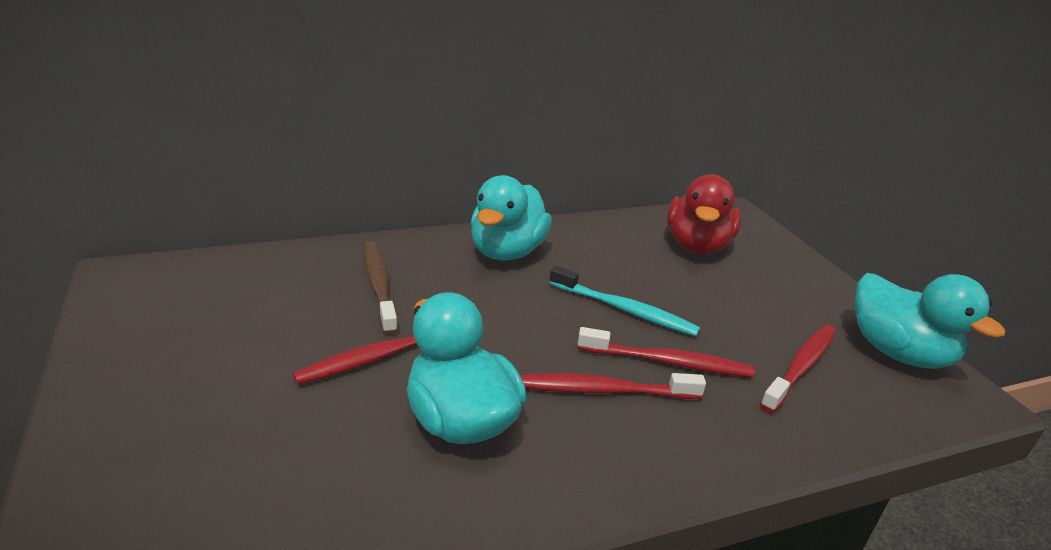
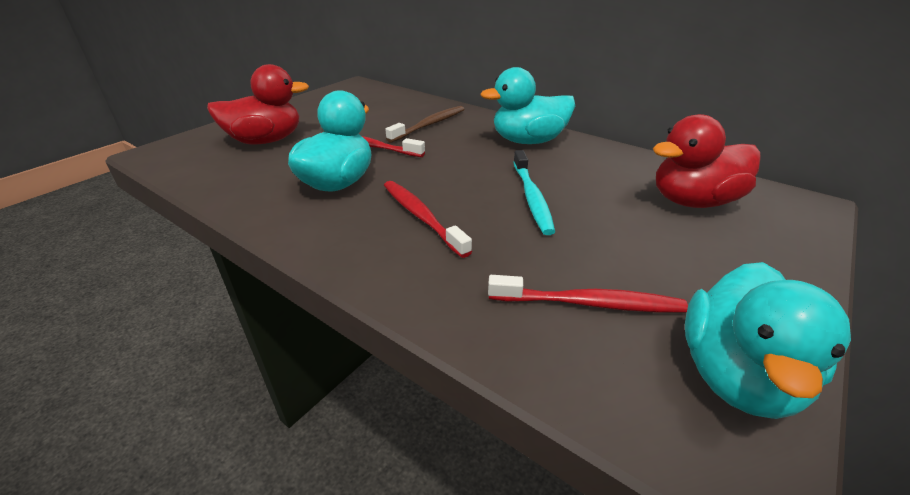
camera: 60 degrees right, 5 degrees up
red toothbrush [578,327,755,377] -> none
none -> red duck [207,64,309,144]

